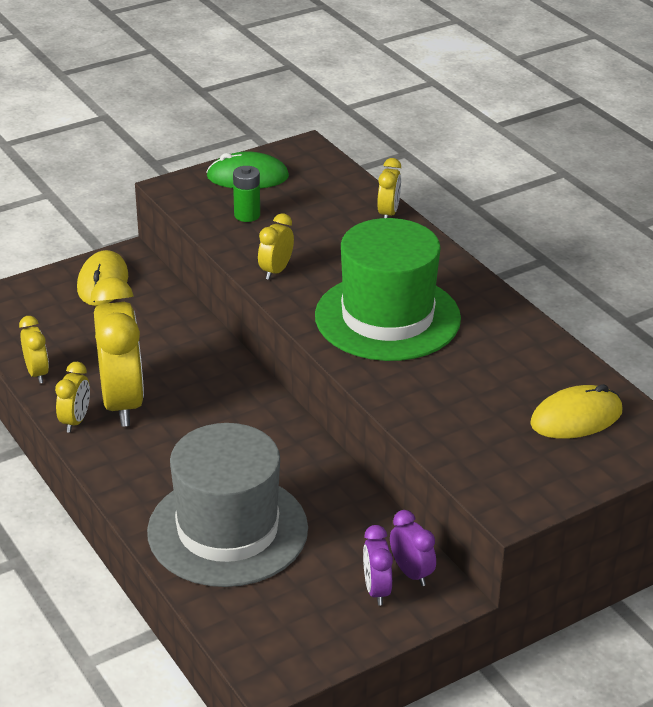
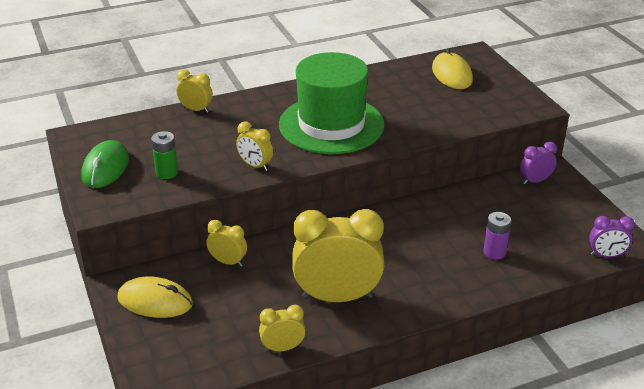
camera: 80 degrees left, 0 degrees up
yellow clock [55,362,90,433] -> yellow clock moved to [206,220,247,267]
grey hat [147,423,308,587] -> purple battery [483,212,511,259]
purple clock [363,525,393,606] -> purple clock moved to [589,216,635,257]

